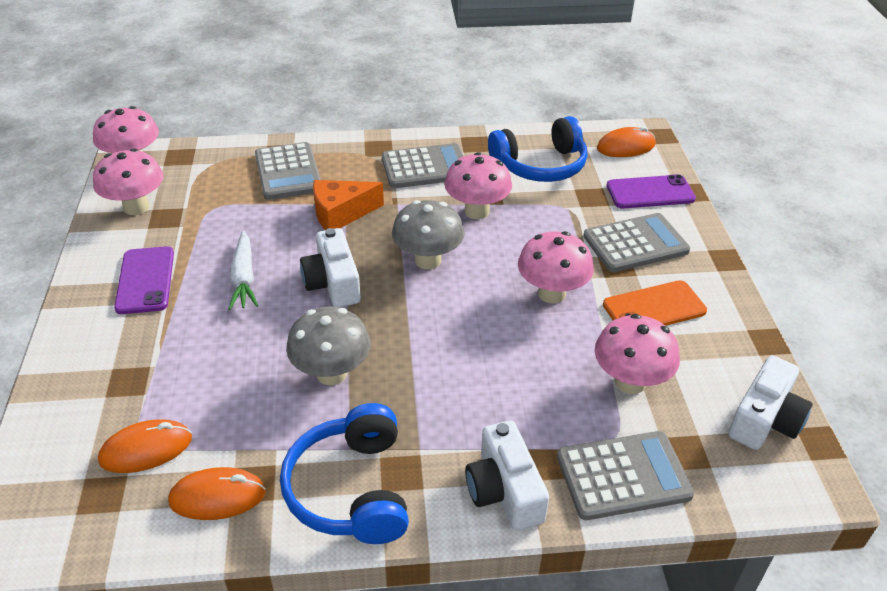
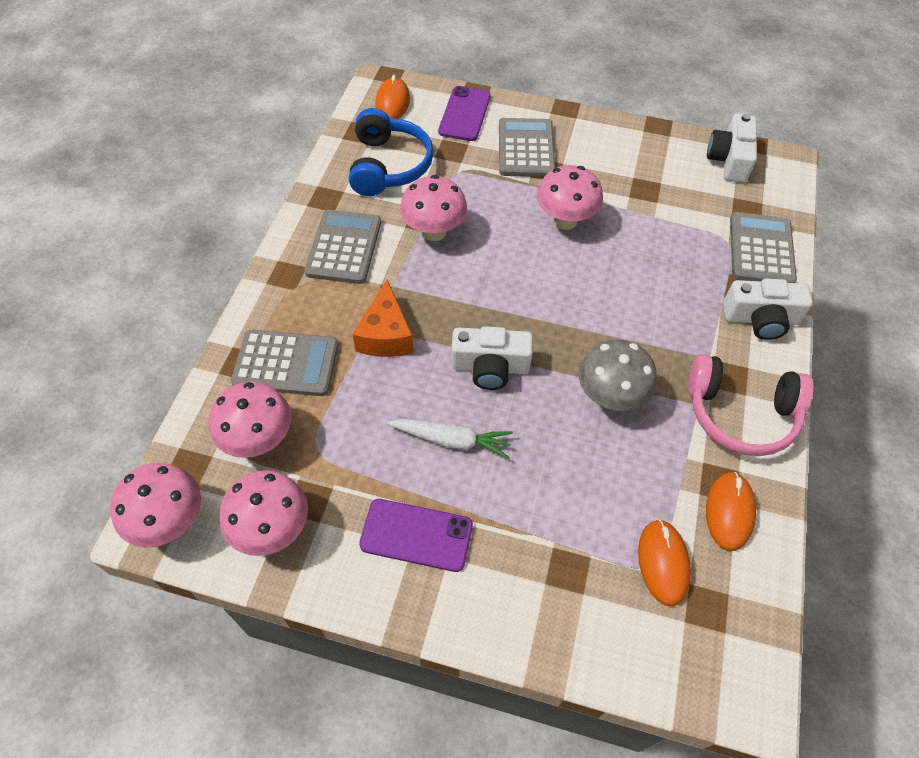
camera: 70 degrees left, 15 degrees up
blue headphones [280,403,409,544] -> pink headphones [688,354,814,456]
grey mushroom [392,200,464,269] -> none
pink mushroom [595,314,680,394] -> pink mushroom moved to [209,381,291,458]
orange phone [603,280,707,326] -> none
white camera [728,356,812,450] -> white camera turned 135 degrees counterclockwise [707,113,757,183]

